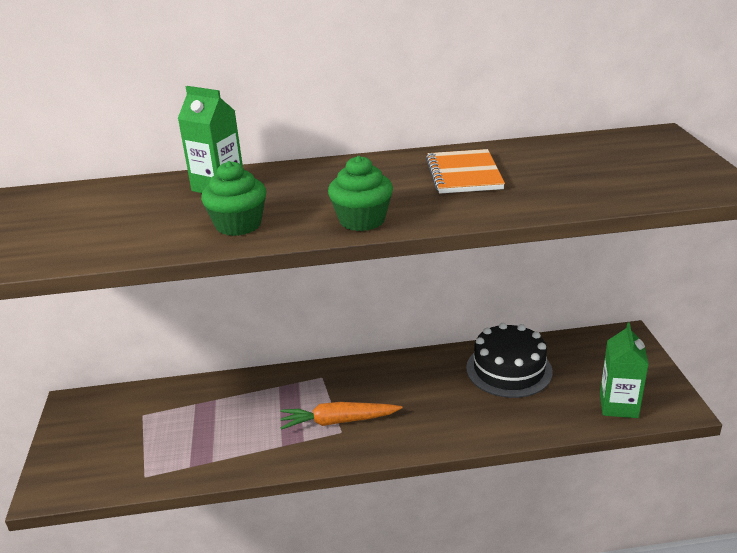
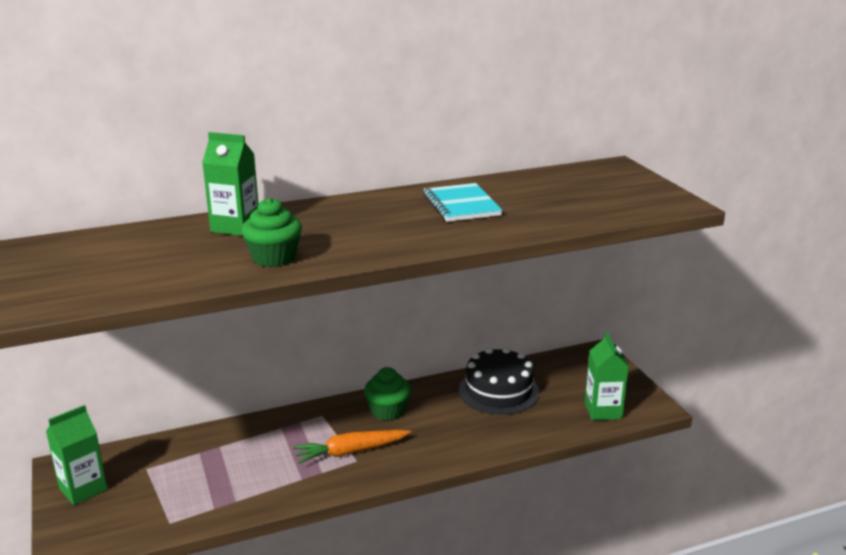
camera: 15 degrees left, 5 degrees down
green cupcake [328,156,393,231] -> green cupcake moved to [364,367,411,421]
orange notebook [426,149,505,194] -> turquoise notebook [423,183,502,222]
none -> green carton [46,405,108,505]

